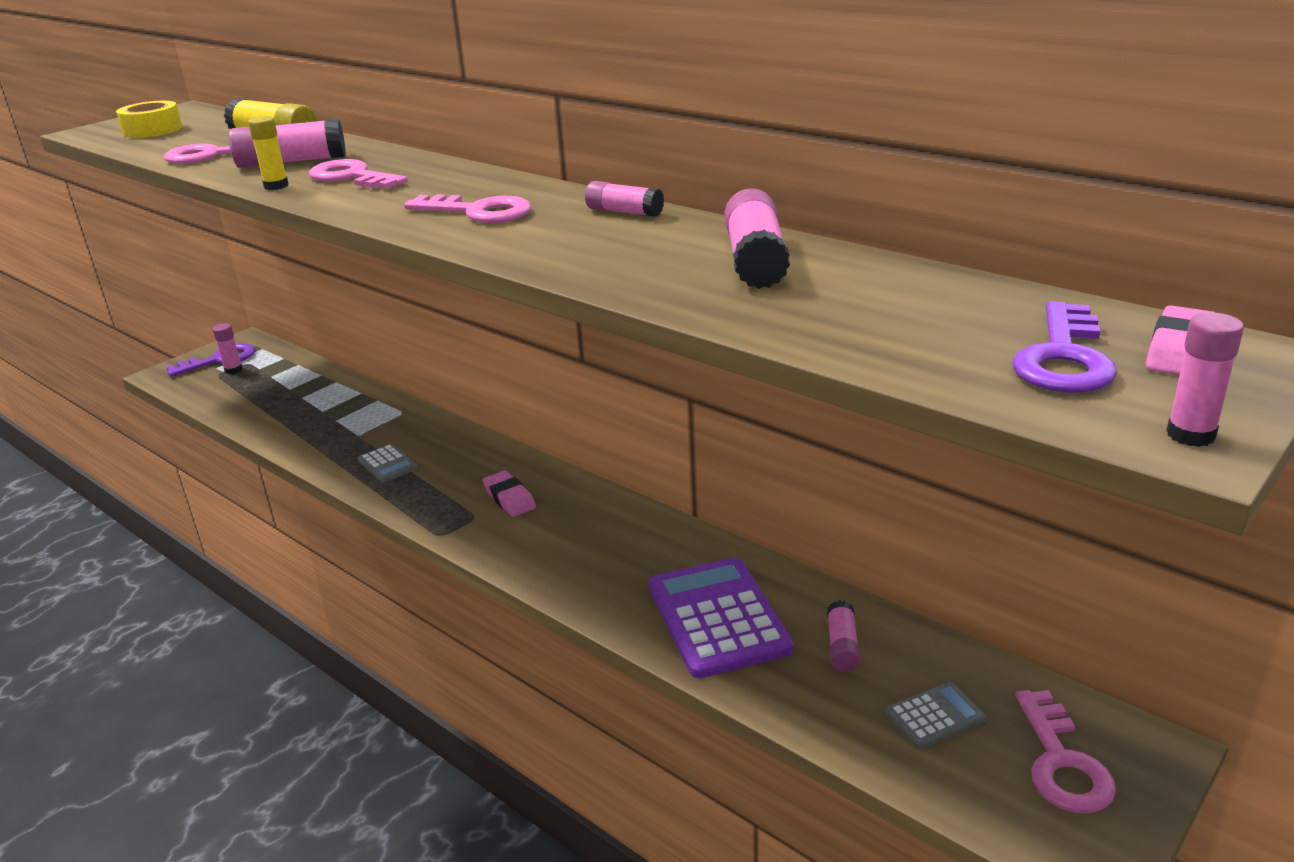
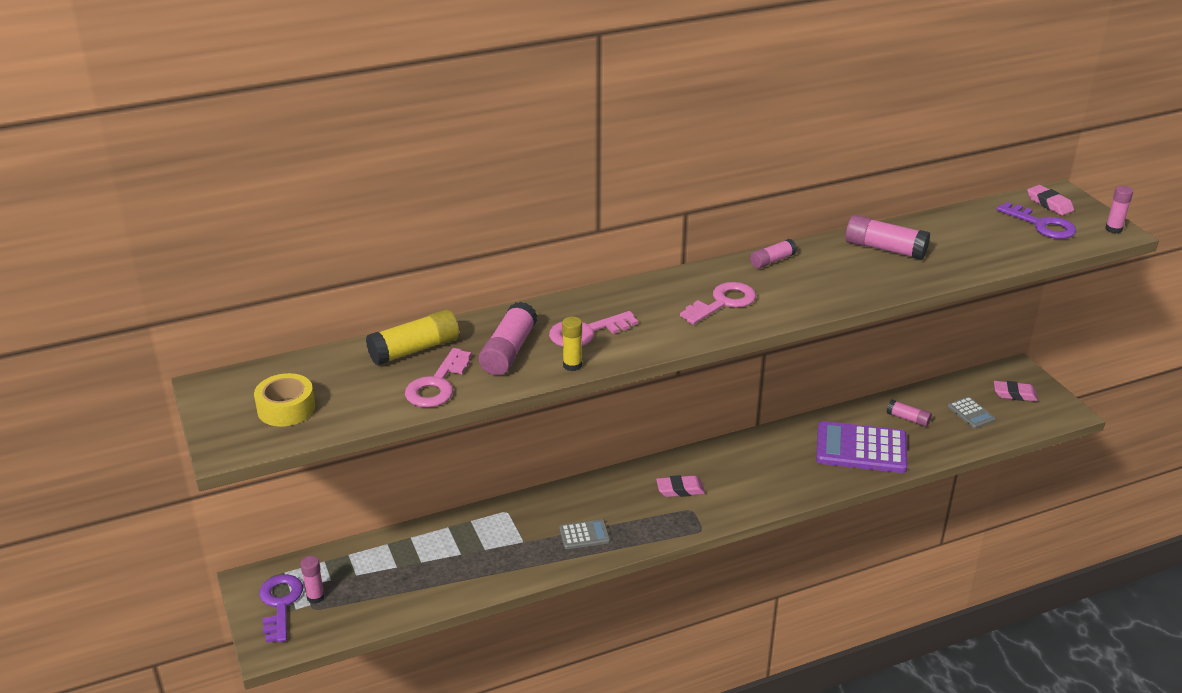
camera: 65 degrees left, 5 degrees up
grey calculator [886,682,986,749] -> grey calculator turned 150 degrees clockwise [947,397,996,429]
pink key [1015,690,1116,813] -> pink eraser [994,381,1038,402]

